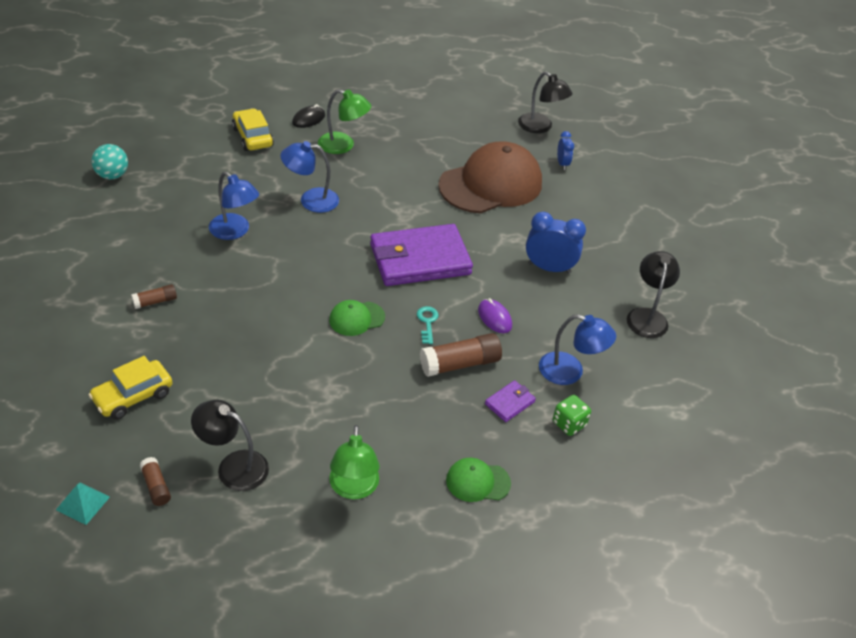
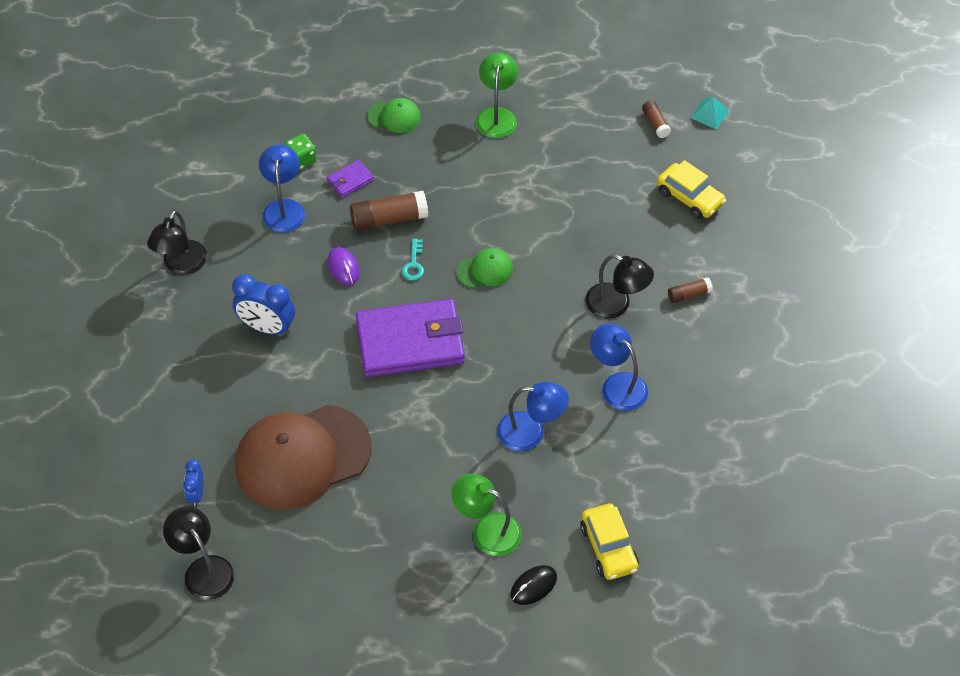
camera: 170 degrees left, 10 degrees up
yellow car [88,356,173,420] -> yellow car turned 75 degrees clockwise [657,160,726,219]
turquoise ball [91,144,128,179] -> none
black lamp [191,400,269,491] -> black lamp moved to [585,254,654,319]
blue lamp [539,314,616,385] -> blue lamp turned 60 degrees clockwise [259,144,305,233]

